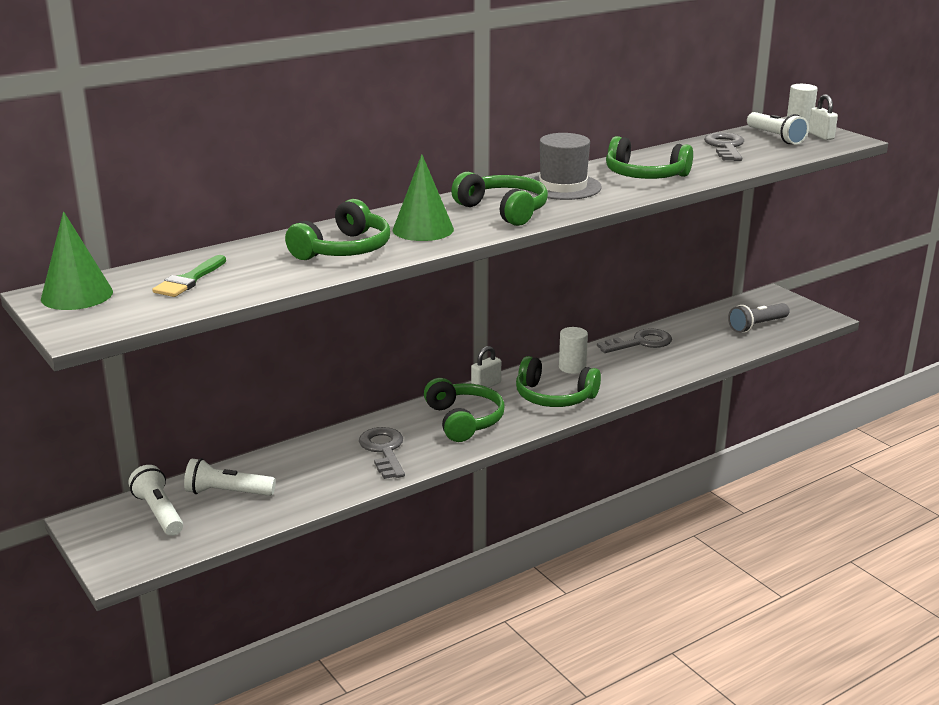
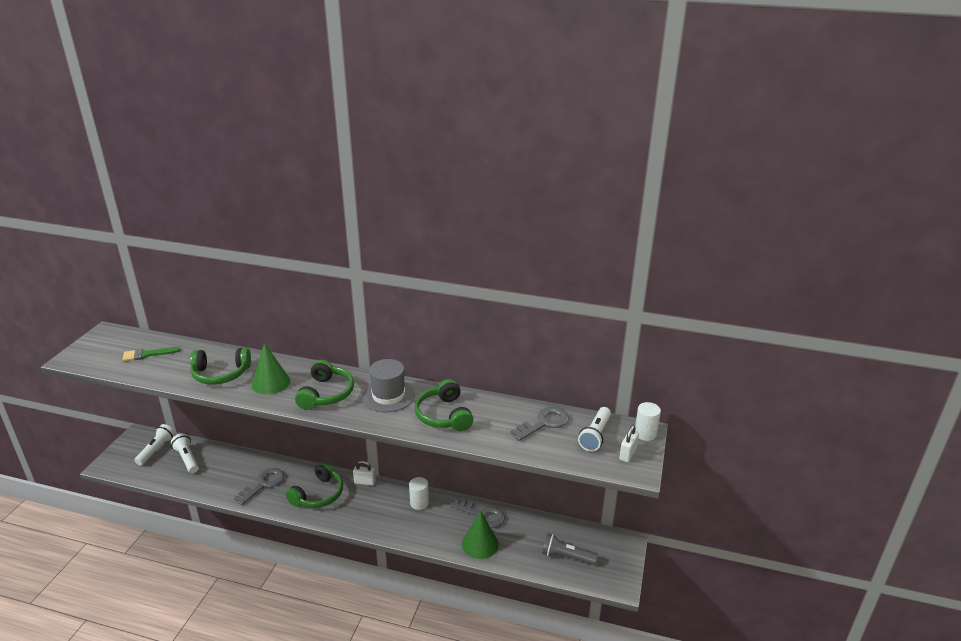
camera: 50 degrees right, 5 degrees up
green cone [41,211,113,310] -> green cone moved to [462,511,499,559]
green headphones [516,356,601,407] -> none

